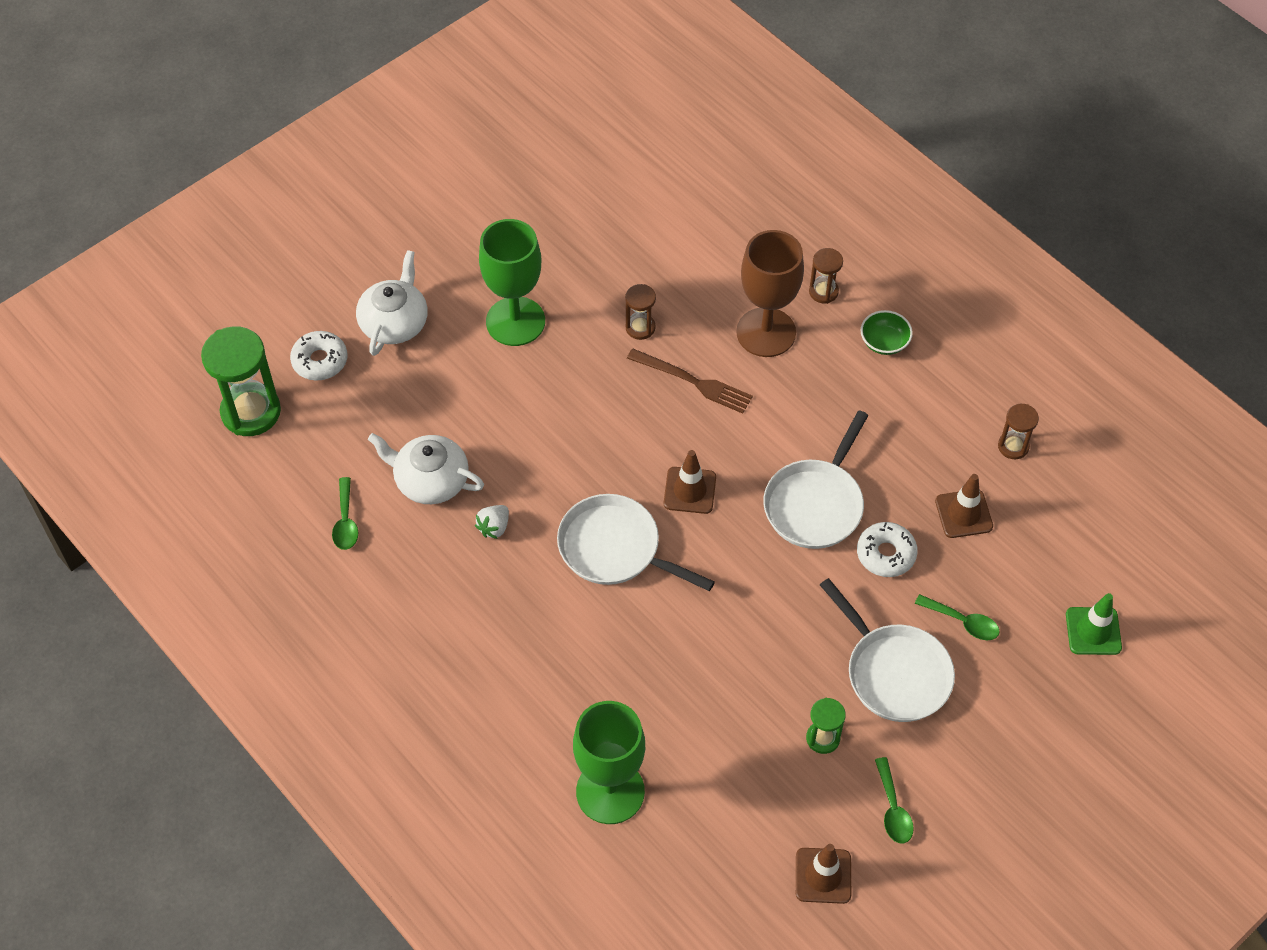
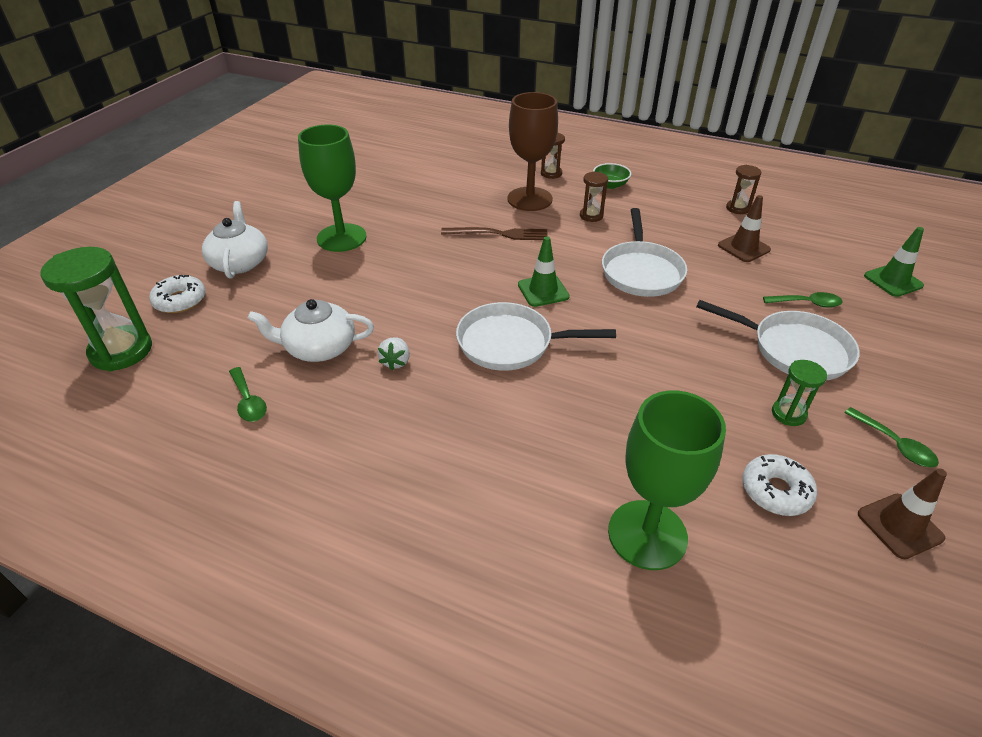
camera: 25 degrees left, 15 degrees down
brown hourglass [625,284,656,340] -> brown hourglass moved to [580,171,608,222]
brown traffic cone [664,450,716,514] -> green traffic cone [518,236,570,307]
white donut [857,522,918,577] -> white donut moved to [742,454,817,516]

